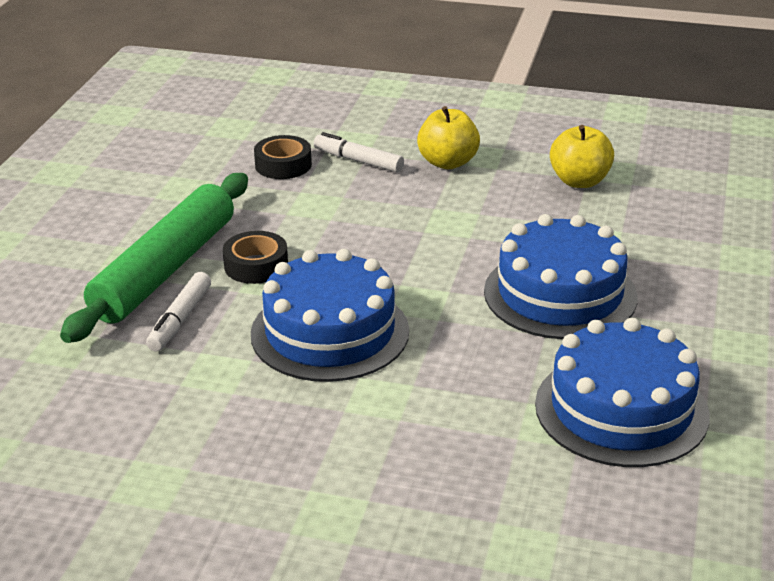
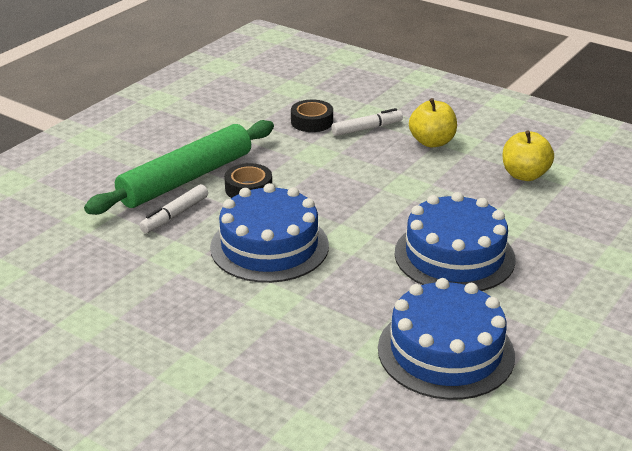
camera: 20 degrees right, 0 degrees up
white marker [314,132,404,173] -> white marker turned 105 degrees clockwise [331,108,403,136]

